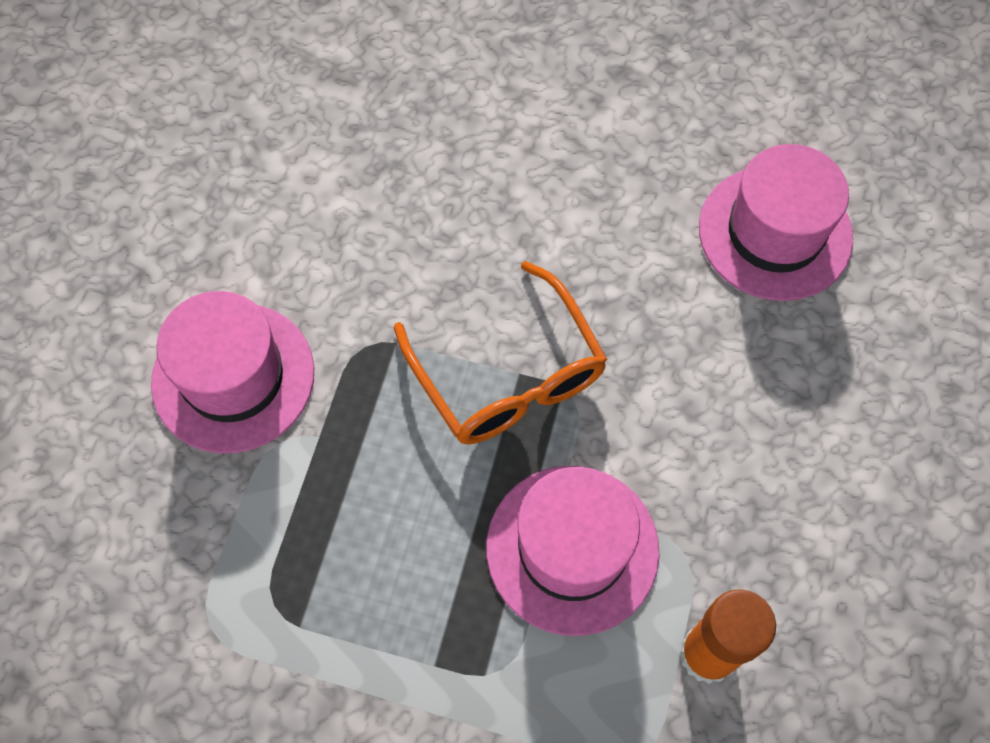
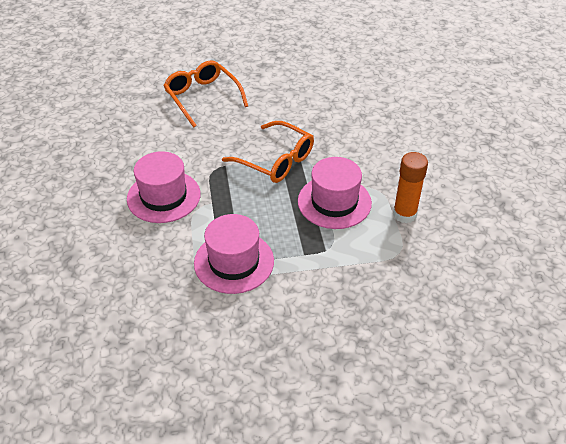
camera: 25 degrees left, 20 degrees down
pink hat [699,144,853,301] -> pink hat moved to [194,214,274,294]
none -> orange glasses [163,60,248,128]

